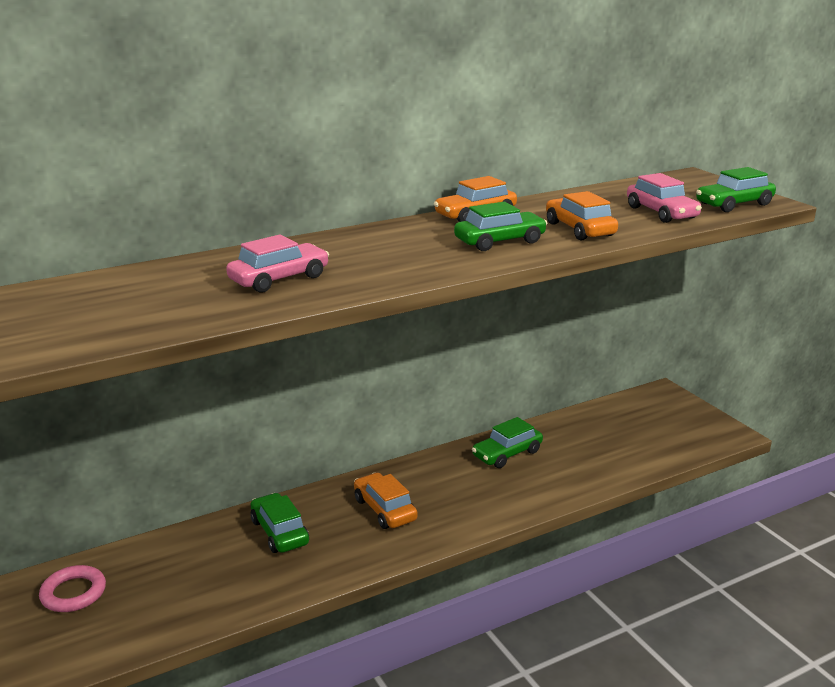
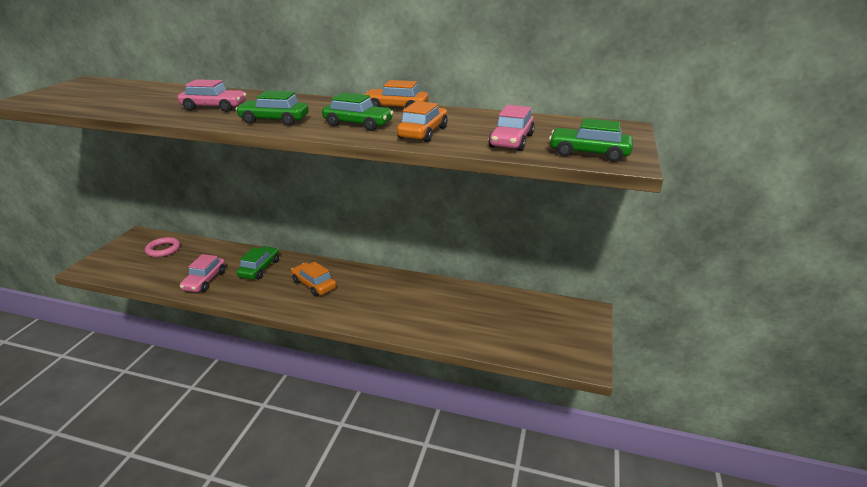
camera: 45 degrees right, 5 degrees up
orange car [354,473,418,529] -> orange car turned 60 degrees counterclockwise [291,262,336,297]
green car [472,417,543,468] -> green car moved to [235,91,309,126]
none -> pink car [180,254,225,292]

